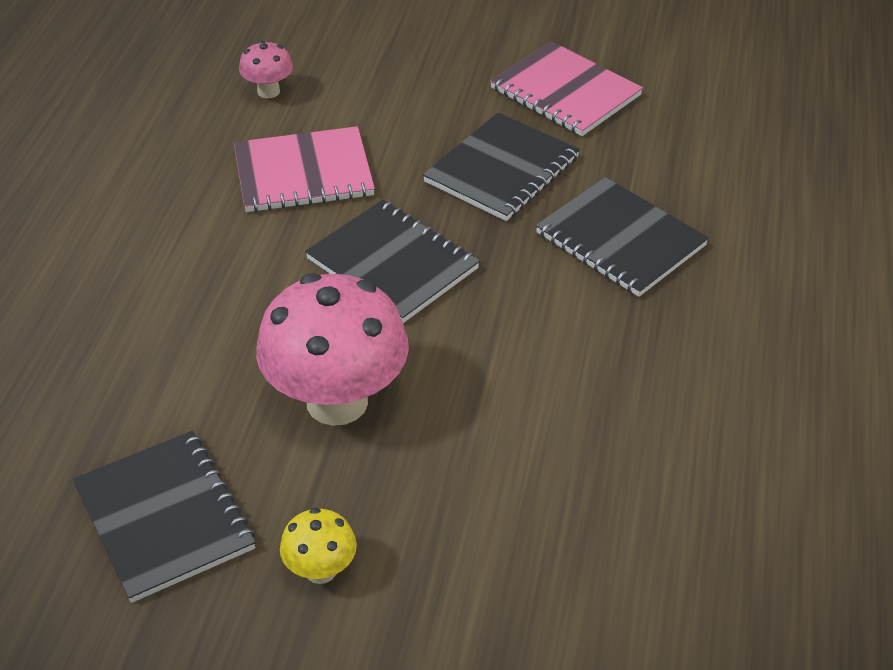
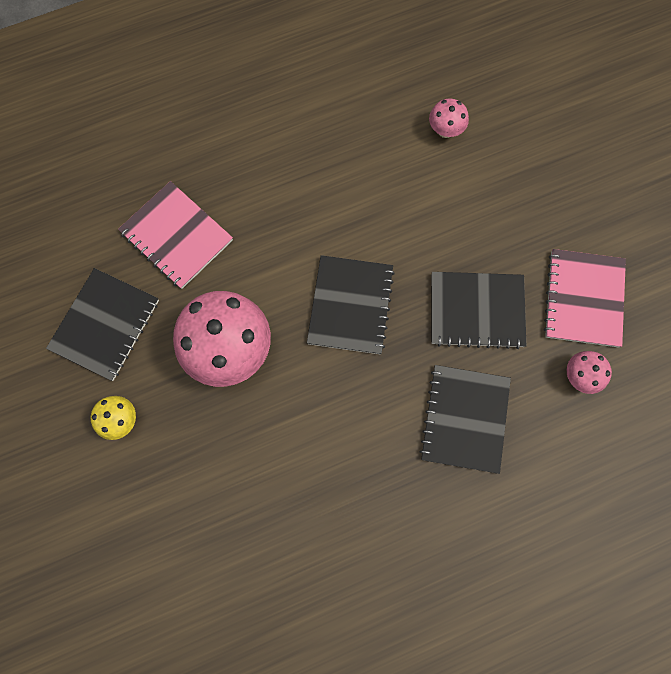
camera: 55 degrees right, 30 degrees up
pink notebook [234,126,375,212] -> pink notebook moved to [118,181,233,289]
none -> pink mushroom [567,351,612,394]

